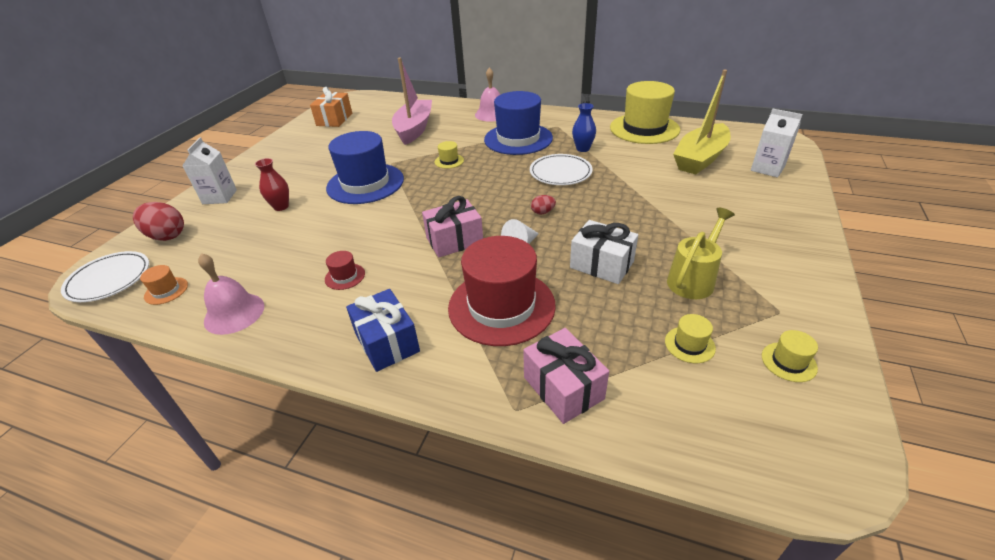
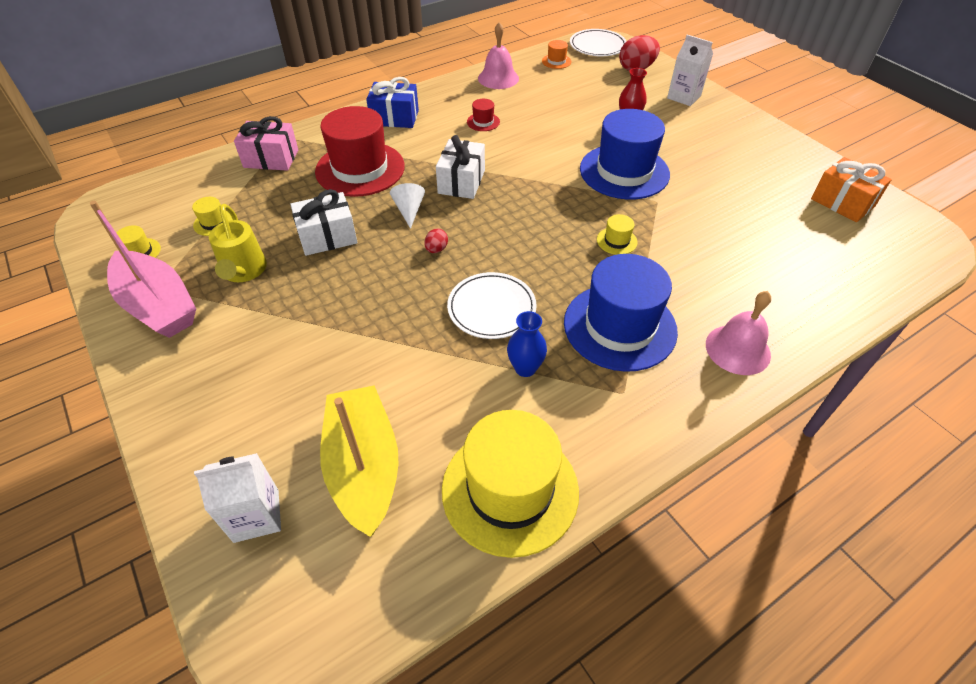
camera: 125 degrees right, 10 degrees up
pink boat [392,58,432,145] -> pink boat moved to [90,201,196,338]
pink gift [422,196,483,258] -> white gift [436,135,485,199]

